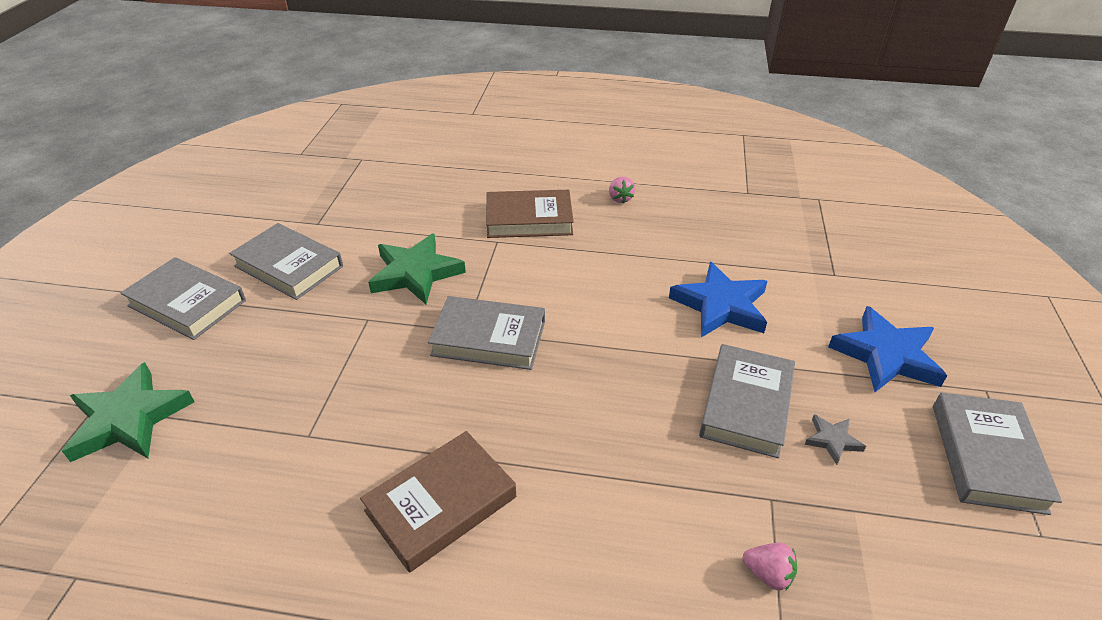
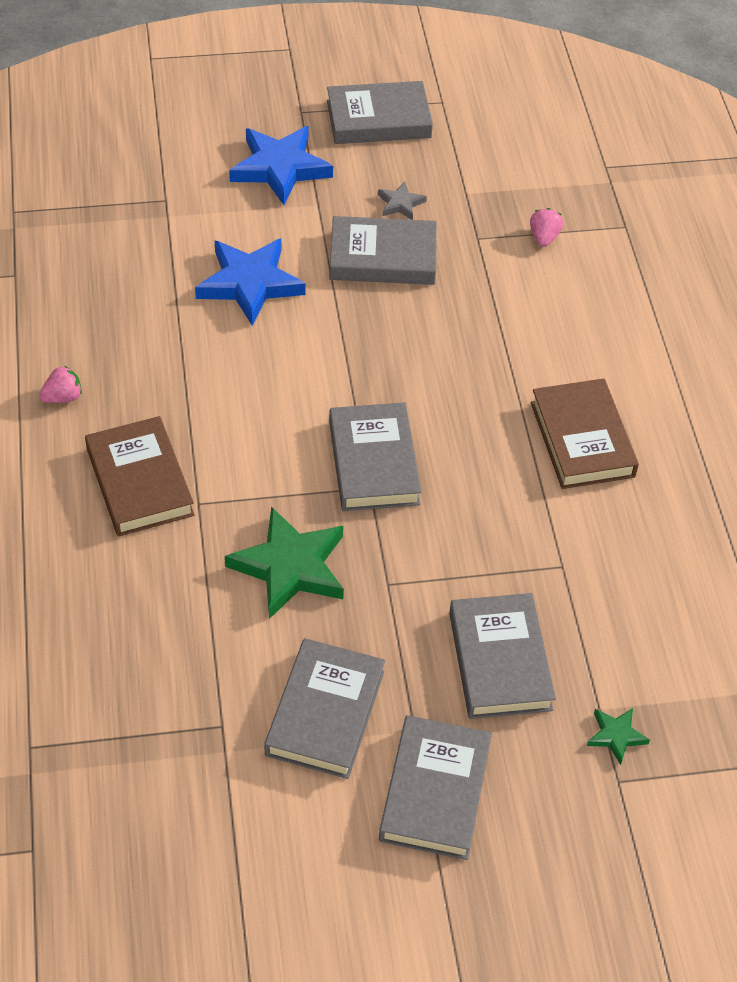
camera: 110 degrees left, 10 degrees up
green star [62,362,195,462] -> green star [587,708,650,765], size x0.47
brown book [360,431,516,573] -> brown book turned 45 degrees clockwise [531,378,639,489]
none -> grey book [449,593,556,719]

